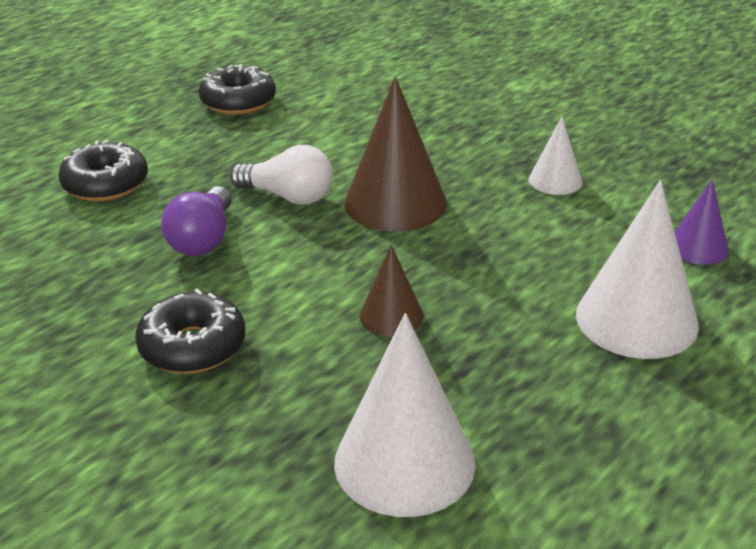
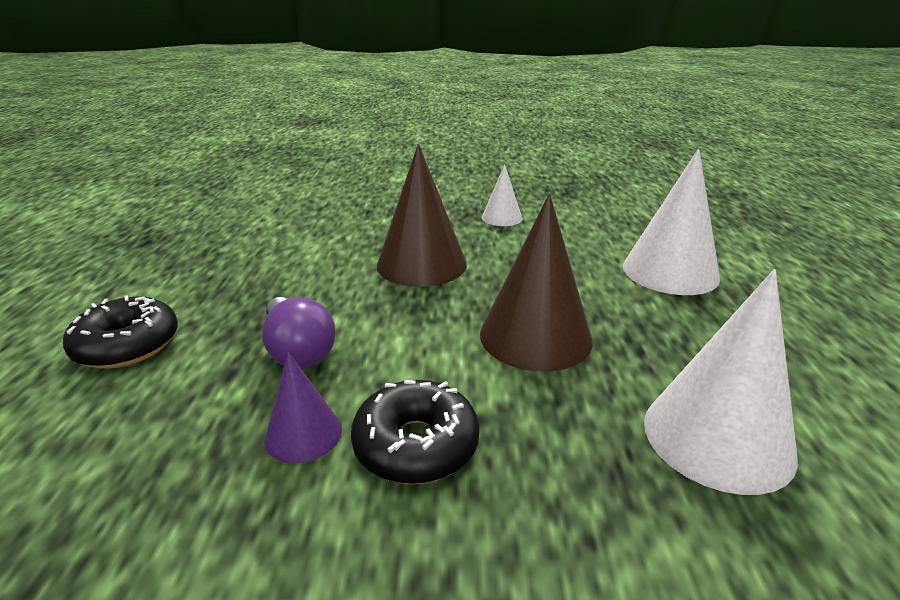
camera: 40 degrees left, 5 degrees down
black donut [199,64,276,115] -> none
white light bulb [230,145,333,205] -> none
brown cone [360,245,424,336] -> brown cone [480,194,593,371], size x1.86
purple cone [675,180,729,265] -> purple cone moved to [264,352,342,463]

